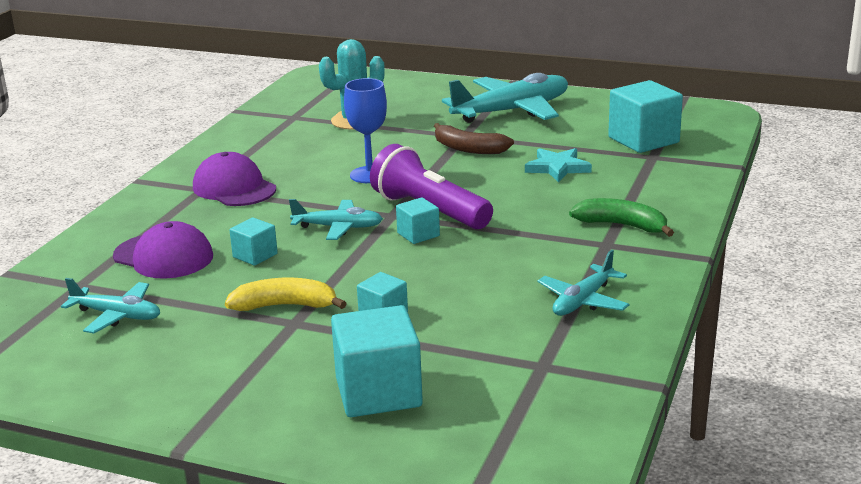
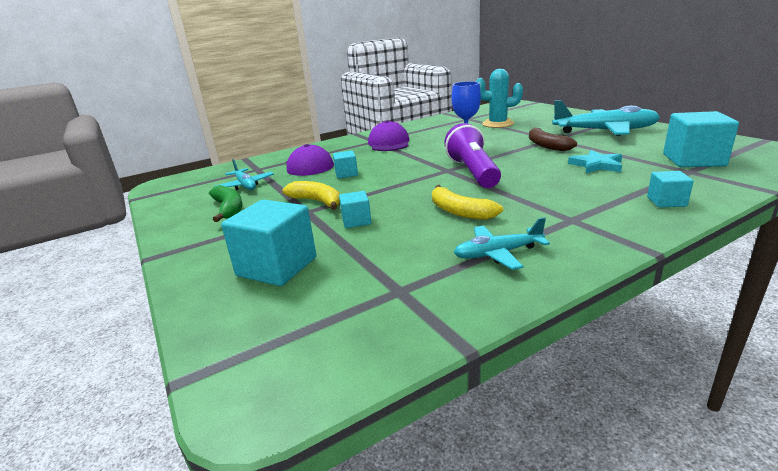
camera: 40 degrees right, 0 degrees up
turquoise plane [289,199,383,240] -> none
turquoise cube [396,197,440,244] -> turquoise cube moved to [647,171,694,207]
green banana [569,198,674,237] -> green banana moved to [209,185,242,222]
none -> yellow banana [432,185,503,220]

